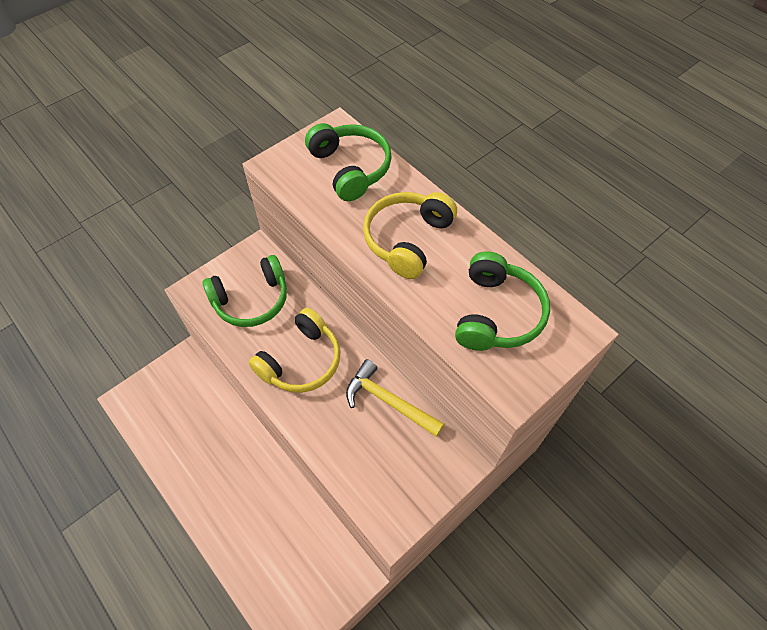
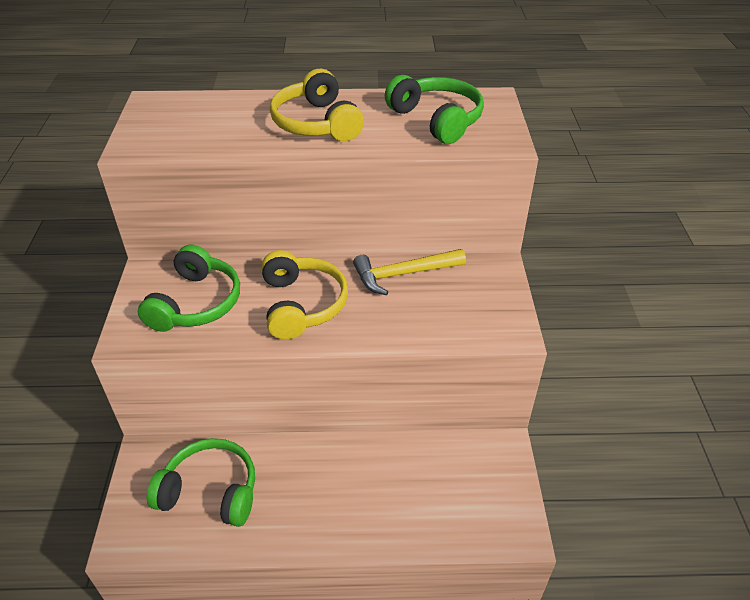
camera: 50 degrees left, 15 degrees down
green headphones [305,123,392,201] -> green headphones moved to [147,438,255,527]

